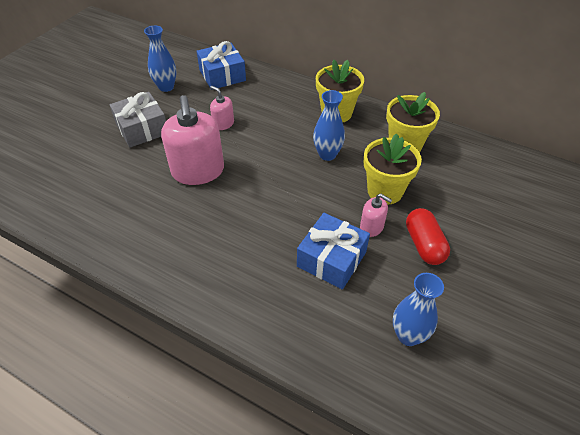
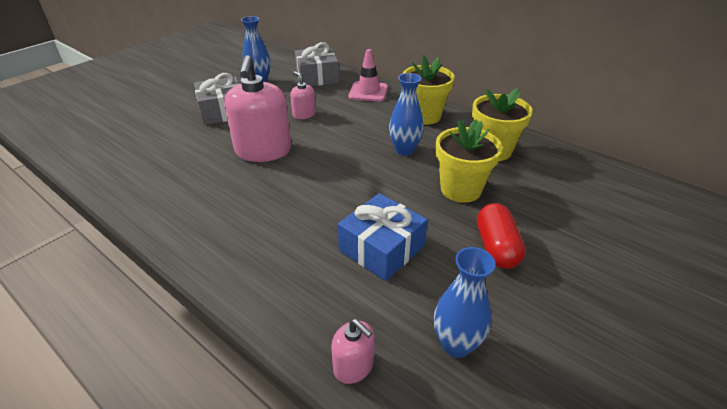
camera: 10 degrees right, 10 degrees down
blue gift [196,41,246,90] -> grey gift [295,42,339,86]
pink soap dispenser [360,194,392,237] -> pink soap dispenser moved to [331,319,374,384]
none -> pink traffic cone [348,49,388,102]

